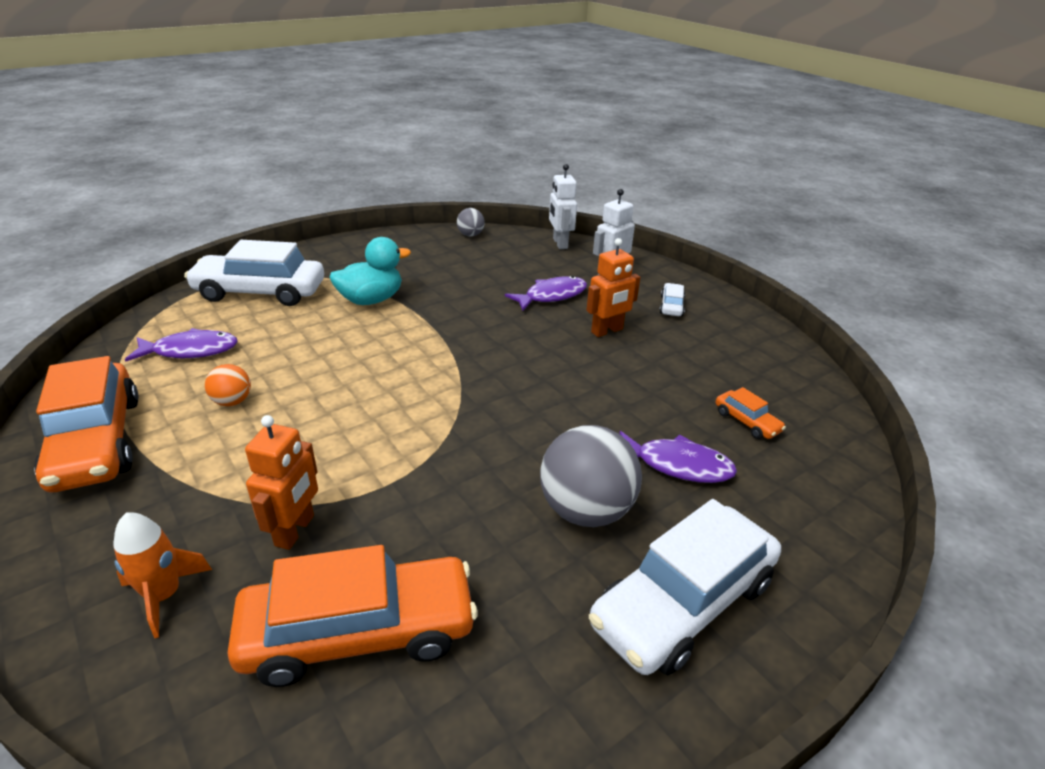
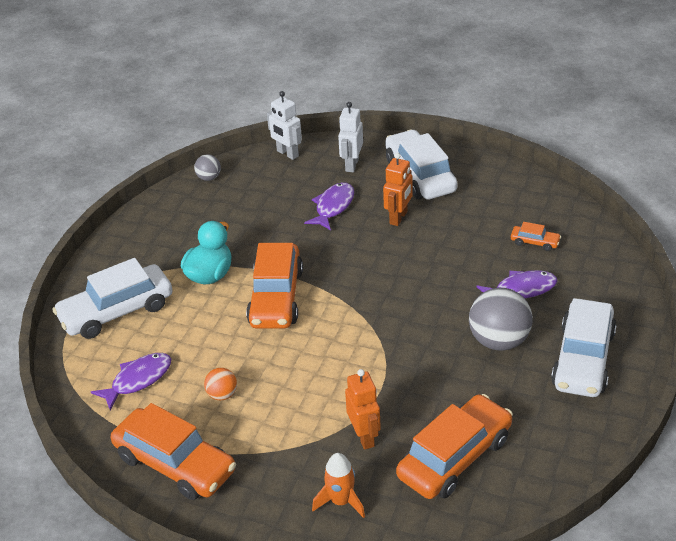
camera: 30 degrees left, 5 degrees up
white car [659,283,685,316] -> white car [385,130,458,199], size x2.28
none -> orange car [246,243,303,329]

